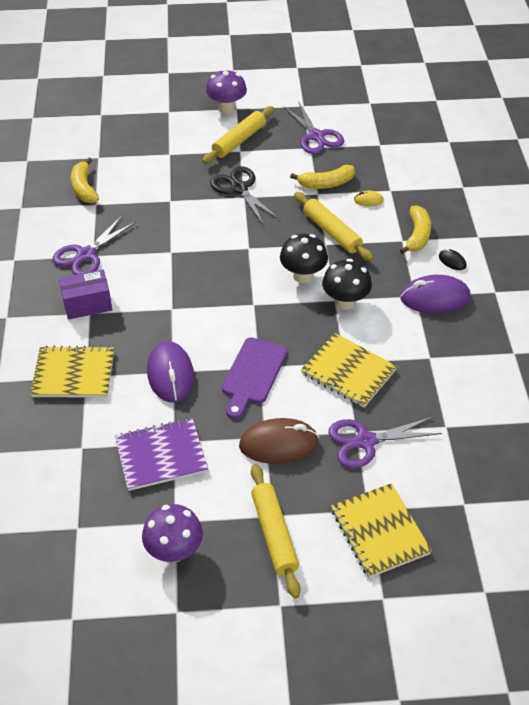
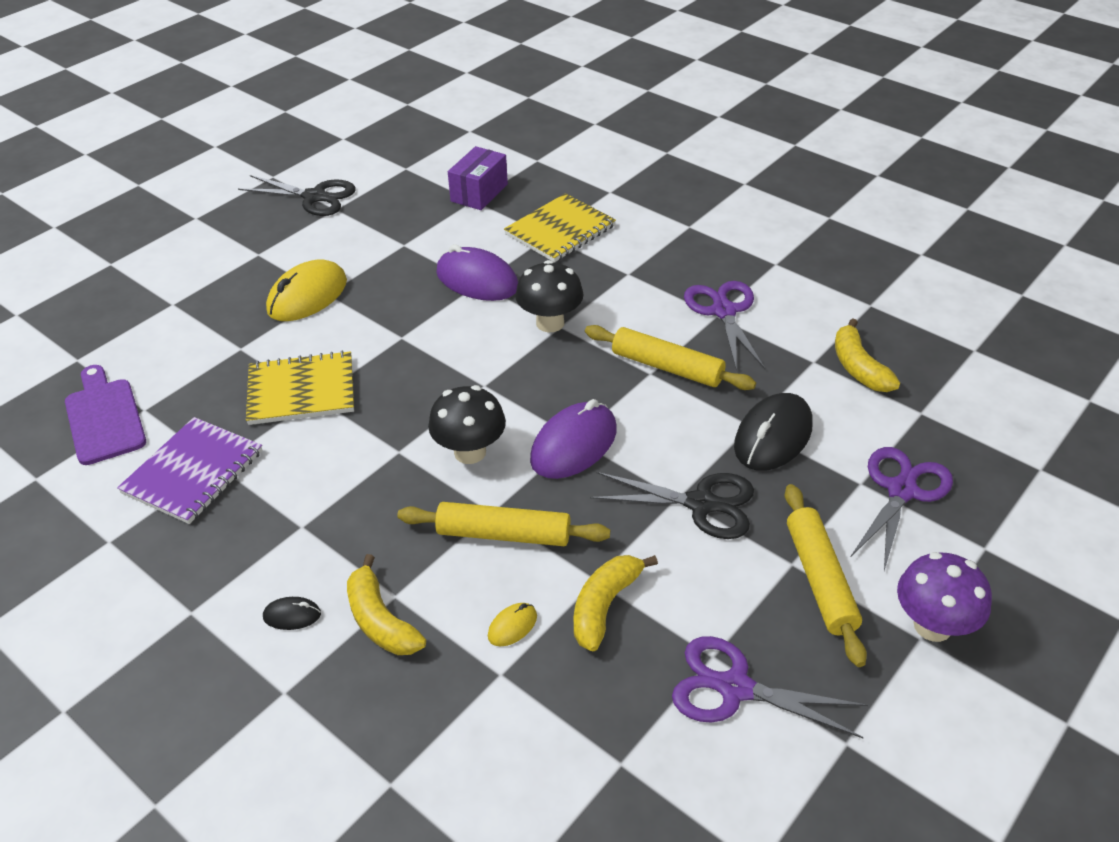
camera: 135 degrees right, 5 degrees down
purple box [59,270,112,320] -> purple box moved to [448,146,508,210]
yellow banana [71,158,99,203] -> yellow banana turned 135 degrees counterclockwise [835,318,900,392]
purple notebook [115,418,208,491] -> purple notebook moved to [117,417,262,524]
purple mushroom [142,504,203,562] -> black scissors [238,175,355,216]
purple cutting board [222,337,287,419] -> purple cutting board moved to [65,365,146,465]
brown mouse [239,418,319,464] -> yellow mouse [266,259,347,321]
yellow rolling pin [251,464,301,598] -> yellow rolling pin moved to [585,325,756,390]
black mushroom [322,259,372,310] -> black mushroom moved to [515,260,584,332]
purple scissors [328,416,442,468] -> purple scissors moved to [851,447,953,571]
yellow notebook [331,483,432,578] -> none
purple mouse [400,275,471,313] -> purple mouse moved to [530,399,617,479]
none -> black mouse [734,393,812,471]

